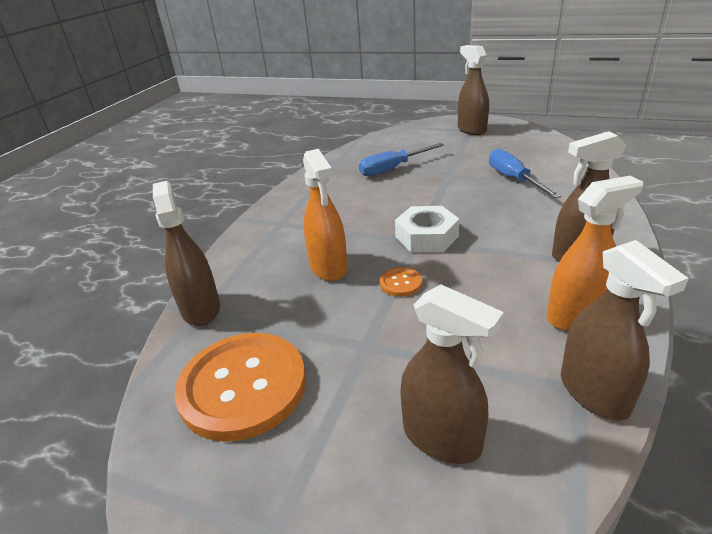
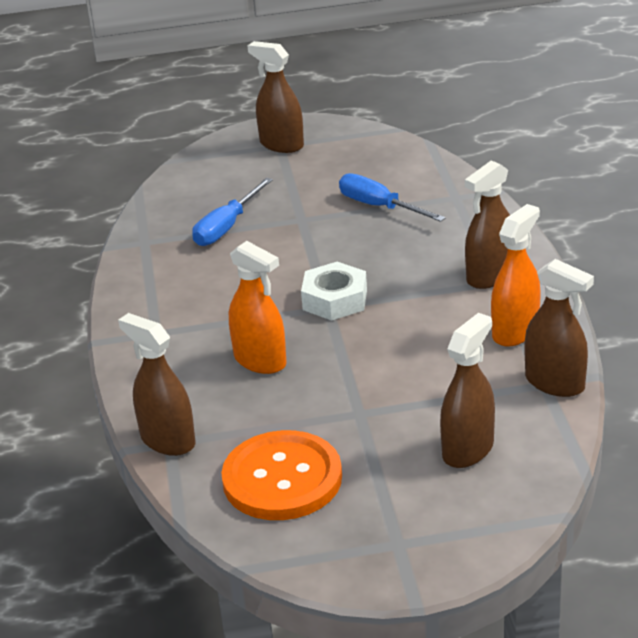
camera: 30 degrees left, 0 degrees up
orange button [379,267,422,297] -> none
brown spray bottle [400,284,504,464] -> brown spray bottle turned 60 degrees counterclockwise [440,313,495,468]

